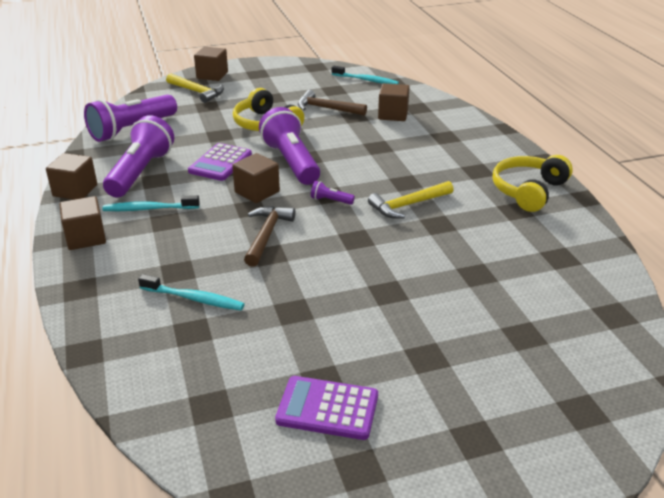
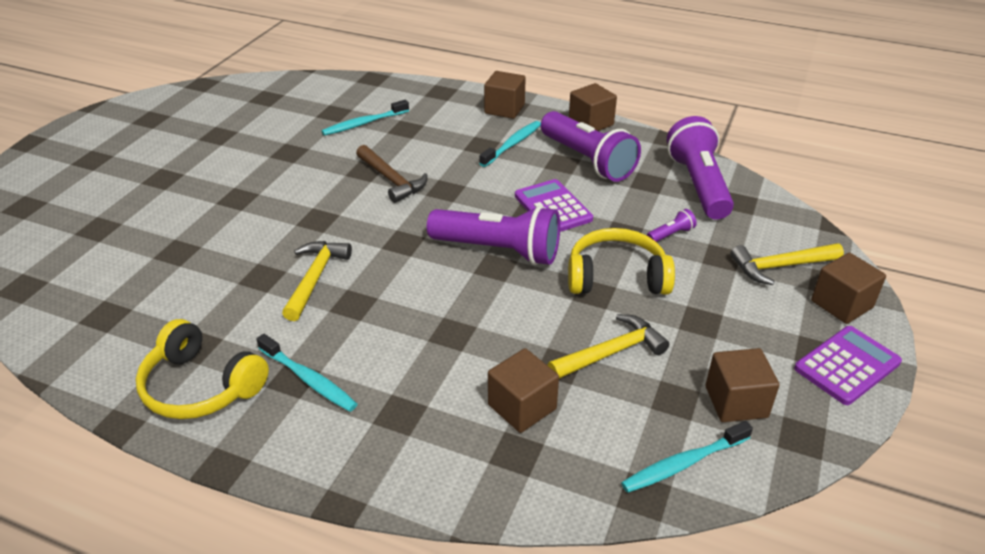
camera: 130 degrees right, 5 degrees up
brown cube [232,153,280,203] -> brown cube moved to [706,348,780,422]
purple calculator [275,376,378,440] -> purple calculator moved to [794,326,902,405]
brown hammer [298,90,367,116] -> yellow hammer [548,314,669,379]
purple flashlight [311,181,355,205] -> purple flashlight moved to [647,209,697,242]
yellow headphones [492,155,573,212] -> yellow headphones turned 135 degrees clockwise [136,319,269,419]
none -> turquoise toothbrush [256,334,358,412]

